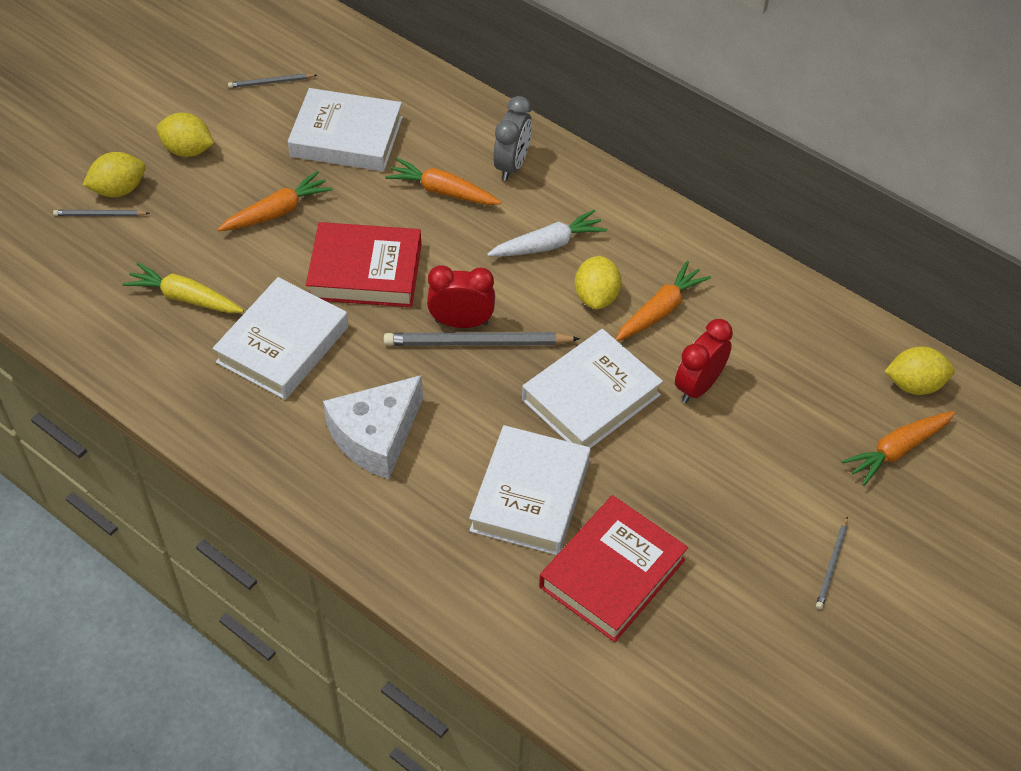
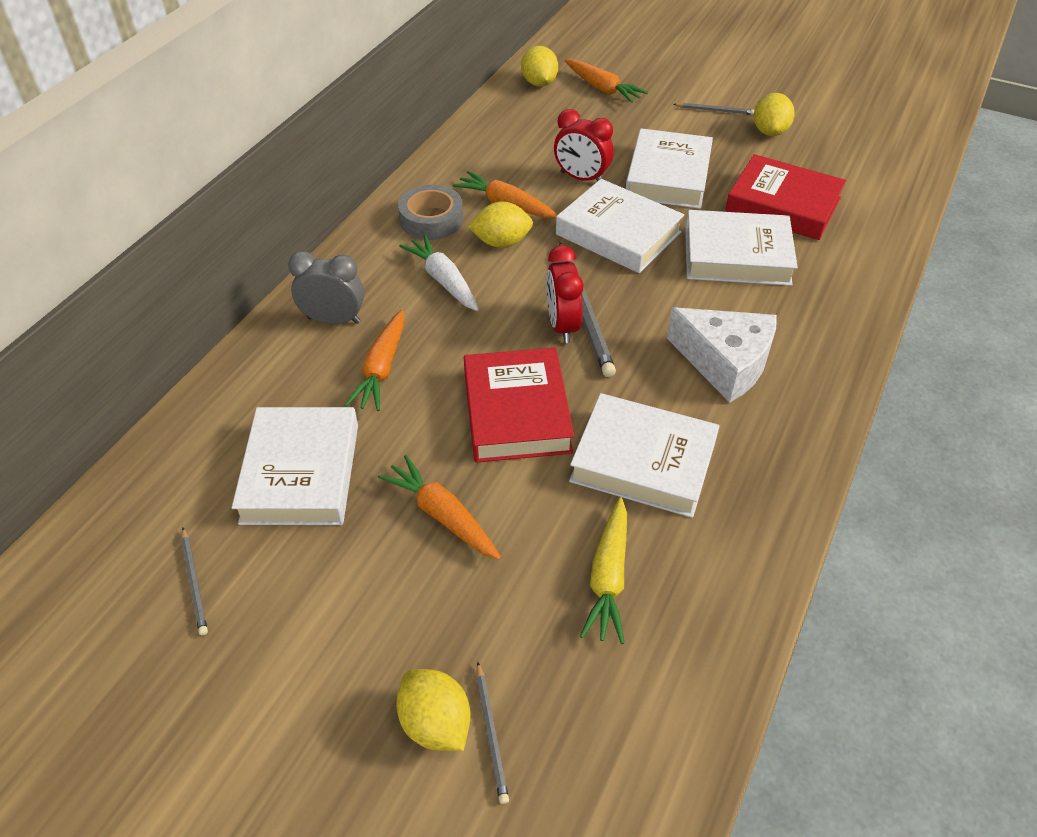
camera: 100 degrees left, 5 degrees down
yellow lemon [157,113,214,157] -> yellow lemon moved to [754,93,795,136]
none -> grey tape [398,185,463,240]
none -> white book [626,128,713,209]

